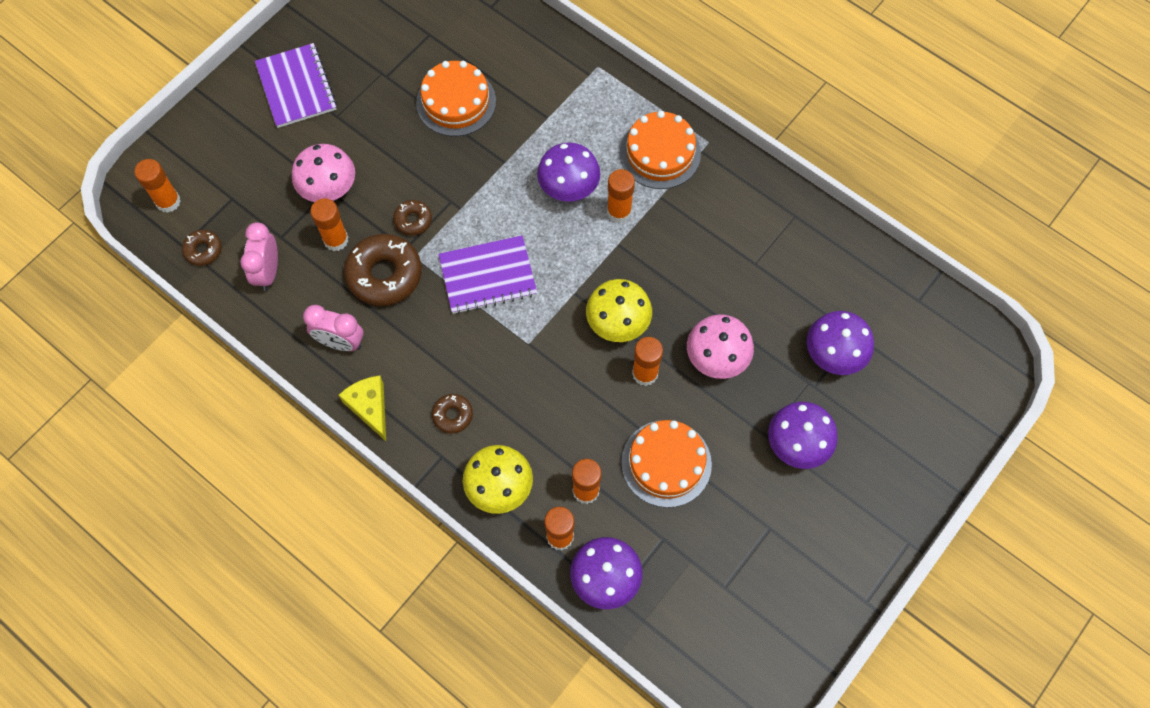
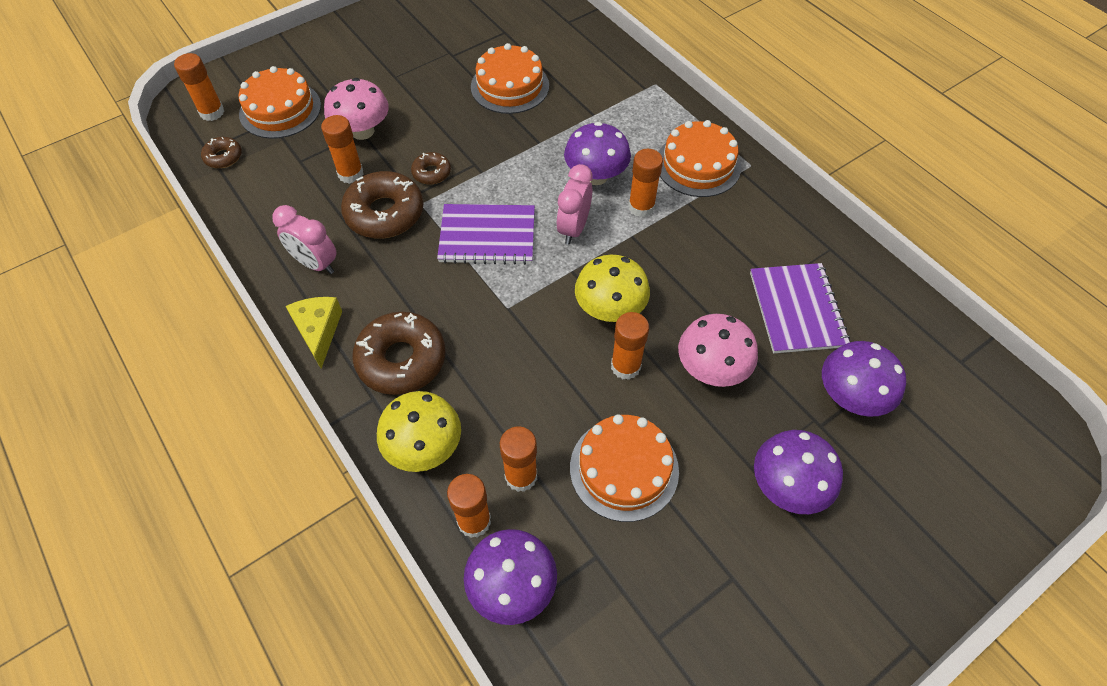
camera: 15 degrees right, 10 degrees down
pink clock [240,222,278,291] -> pink clock moved to [556,164,593,244]
purple notebook [255,43,337,128] -> purple notebook moved to [750,263,850,353]
brown donut [432,394,473,434] -> brown donut [352,312,446,395], size x1.96
none -> orange cake [238,66,321,139]

